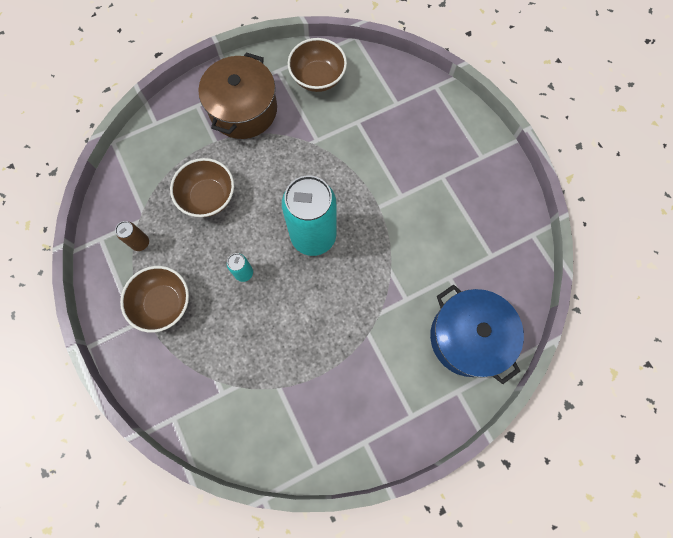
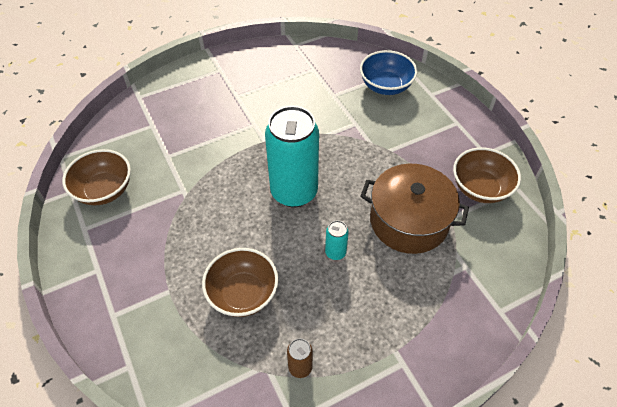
camera: 90 degrees left, 20 degrees down
brown bowl [120,266,189,333] -> brown bowl moved to [453,147,521,203]
brown pot [198,52,277,139] -> brown pot moved to [360,164,469,254]
blue pot [430,284,524,384] -> blue bowl [360,50,417,95]

